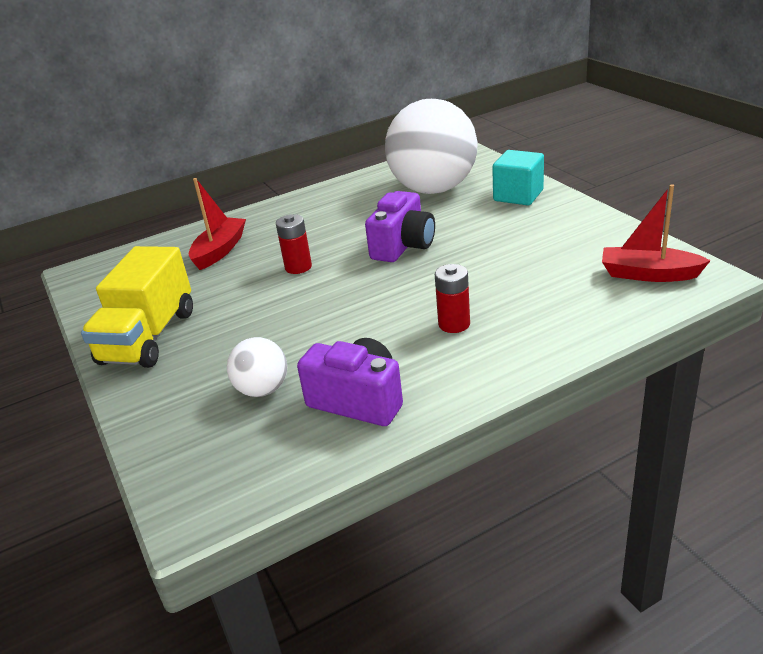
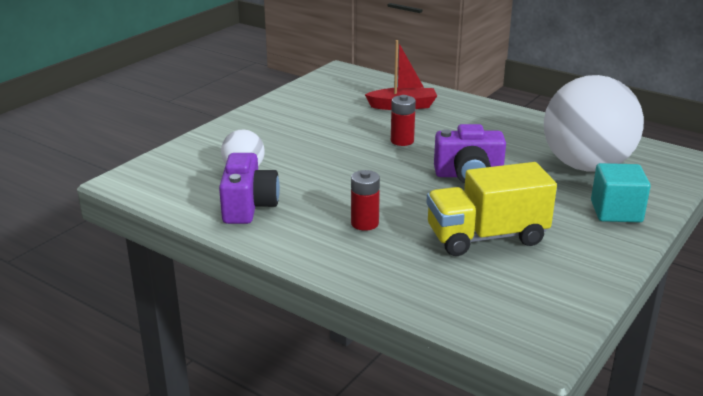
camera: 60 degrees right, 5 degrees down
yellow truck [81,246,193,368] -> yellow truck moved to [426,162,557,256]
red boat [602,184,711,282] -> none

